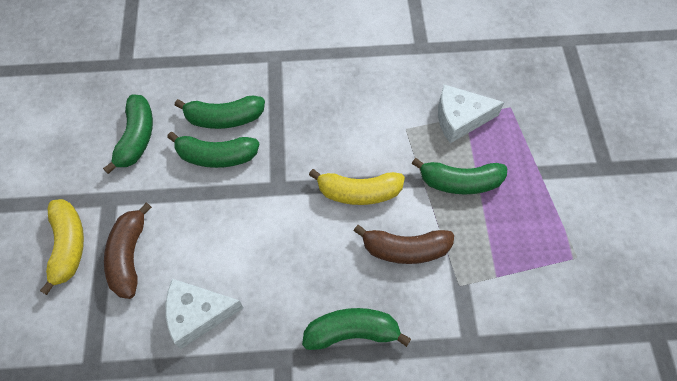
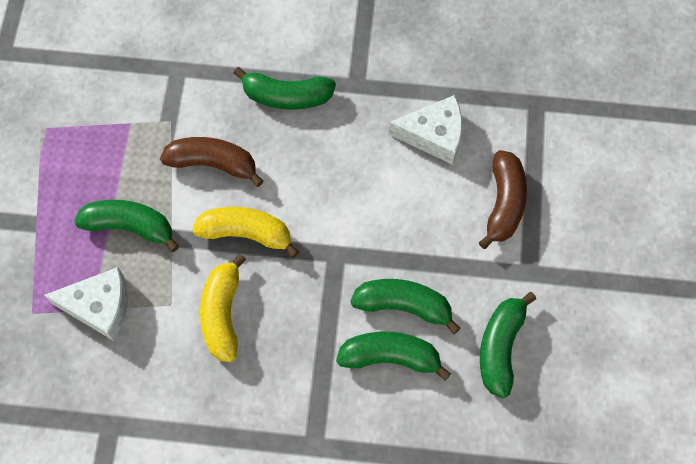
camera: 170 degrees left, 5 degrees up
yellow banana [40,199,84,295] -> yellow banana moved to [200,254,246,362]

